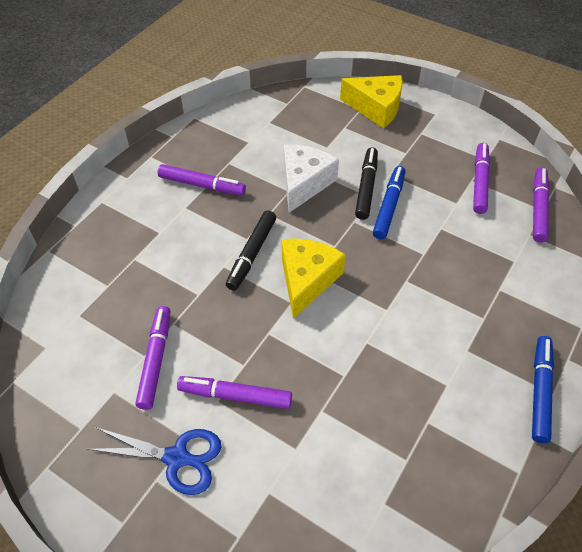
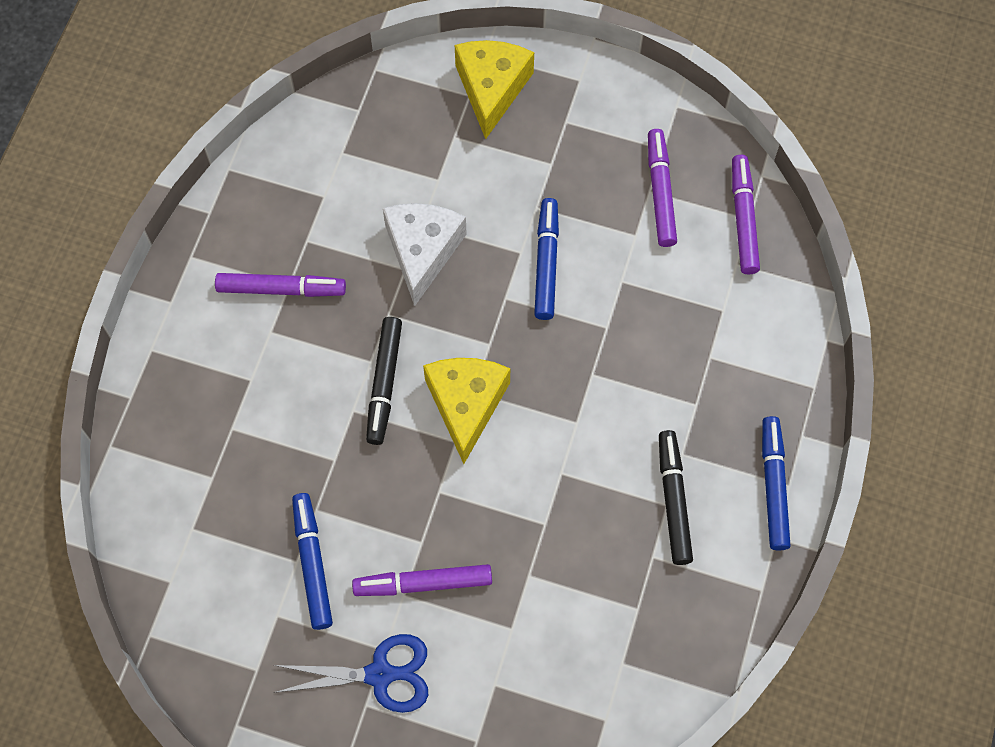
camera: 15 degrees left, 15 degrees up
purple marker [135,306,171,410] -> blue marker [292,493,333,630]
yellow cheese [340,75,403,128] -> yellow cheese turned 90 degrees counterclockwise [455,40,534,139]
black marker [355,147,378,220] -> black marker moved to [659,430,693,565]

